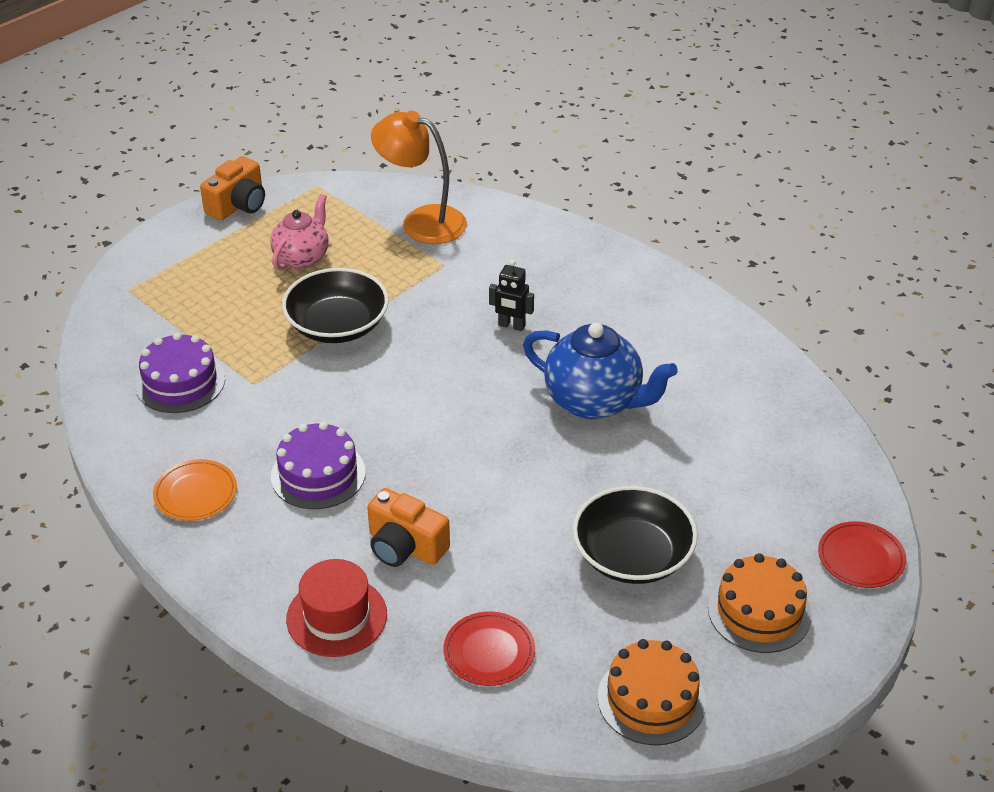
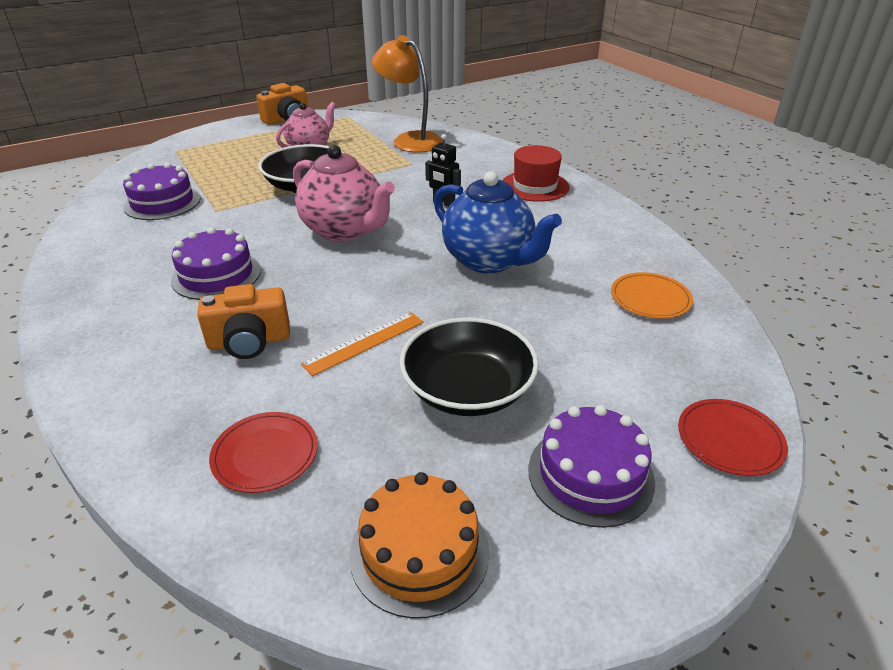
camera: 15 degrees right, 5 degrees down
orange plate [153,459,237,521] -> orange plate moved to [611,272,693,319]
red hat [286,559,387,657] -> red hat moved to [502,145,570,202]
orange camera [367,488,450,567] -> orange camera turned 60 degrees counterclockwise [197,284,290,359]
orange cake [708,554,812,653] -> purple cake [528,405,655,528]
none -> pink teapot [293,145,395,242]
none -> orange ruler [301,312,424,376]

